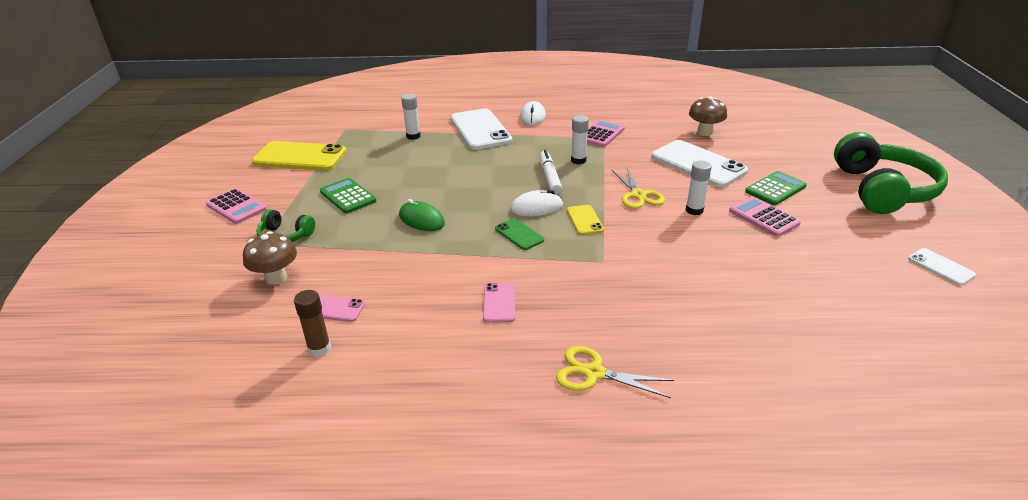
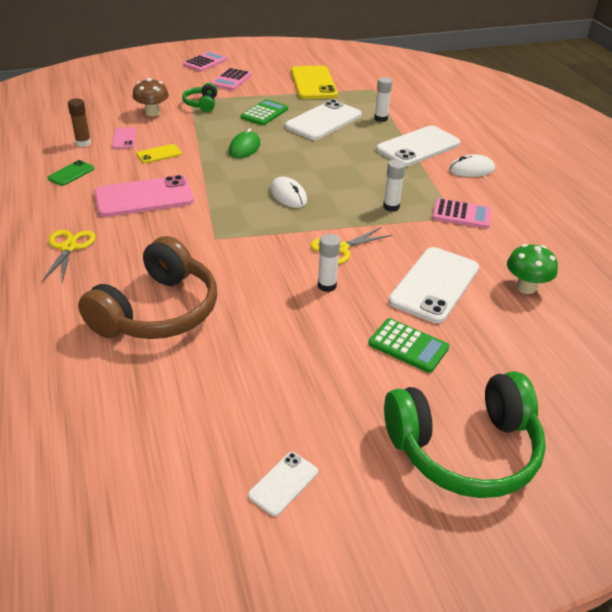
camera: 70 degrees right, 5 degrees up
pink phone [483,283,515,323] -> pink phone [94,175,194,217], size x2.05
green phone [495,218,544,250] -> green phone moved to [47,160,95,186]
white marker [540,150,562,194] -> none
yellow phone [567,205,604,235] -> yellow phone moved to [136,144,182,163]
brown mushroom [689,96,727,136] -> green mushroom [507,244,558,294]
pink calculator [729,197,801,237] -> pink calculator moved to [183,51,227,72]
none -> brown headphones [78,236,217,339]
none -> white phone [285,100,362,140]

